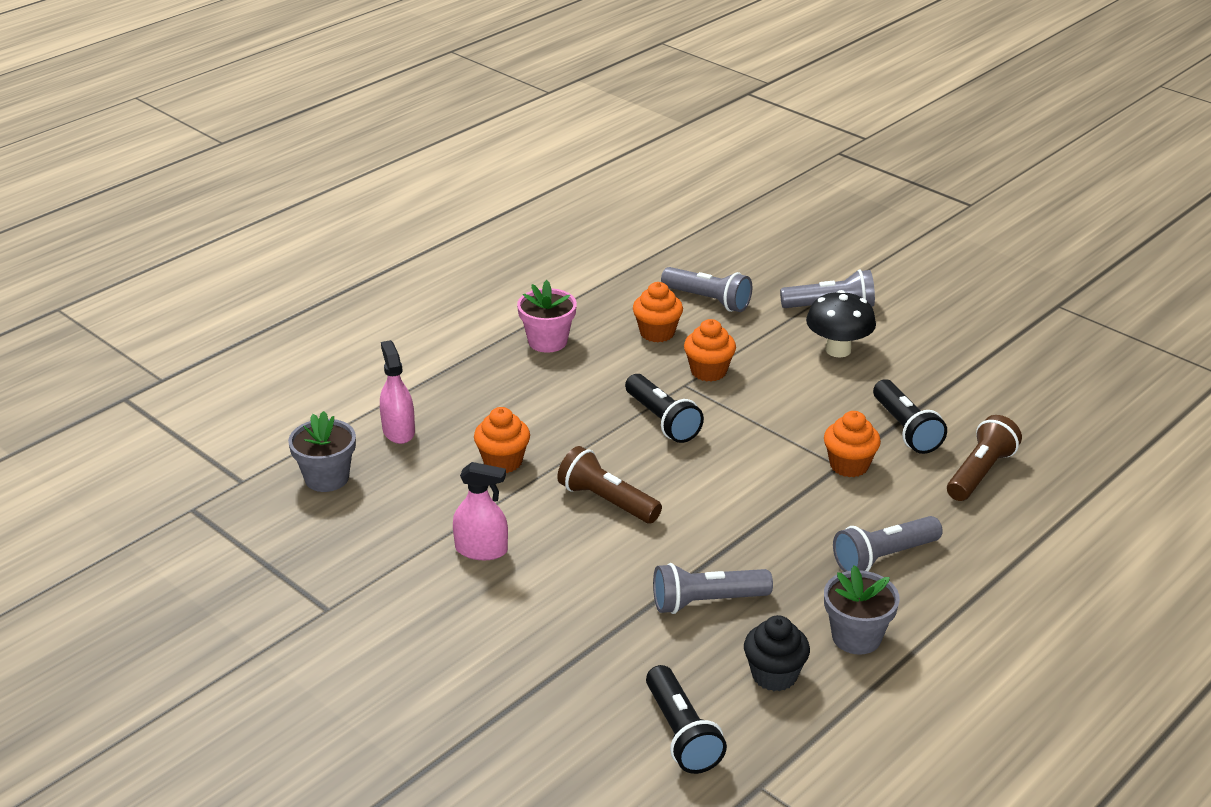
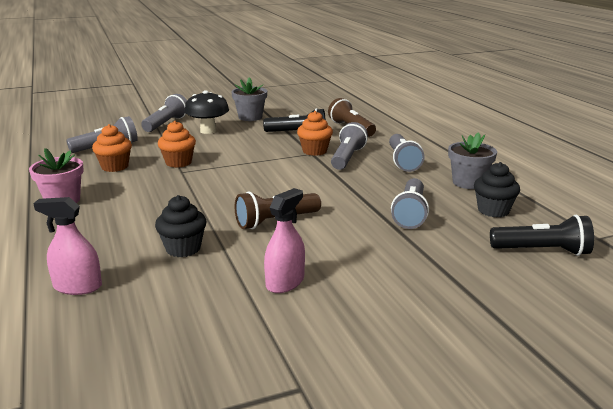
camera: 65 degrees left, 10 degrees down
grey flower pot [288,411,356,492] -> grey flower pot moved to [231,77,267,121]
orange cupcake [474,407,530,473] -> black cupcake [155,195,206,257]
black flashlight [625,374,704,443] -> none
none -> grey flashlight [331,122,368,170]

